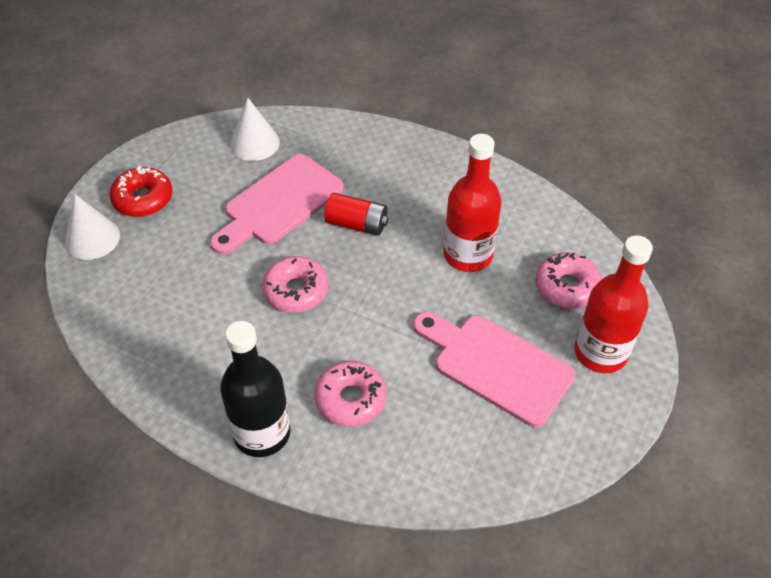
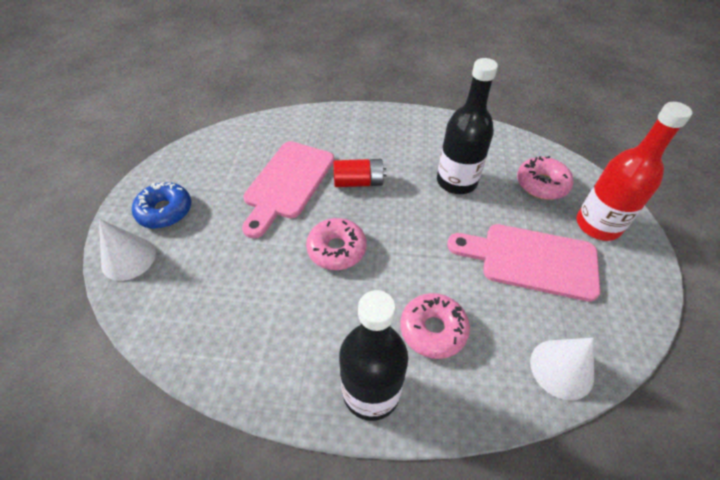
camera: 20 degrees left, 0 degrees up
red donut [110,166,172,217] -> blue donut [132,182,191,229]
white cone [230,98,280,161] -> white cone moved to [530,338,594,400]
red bottle [443,134,502,272] -> black bottle [437,58,498,194]

